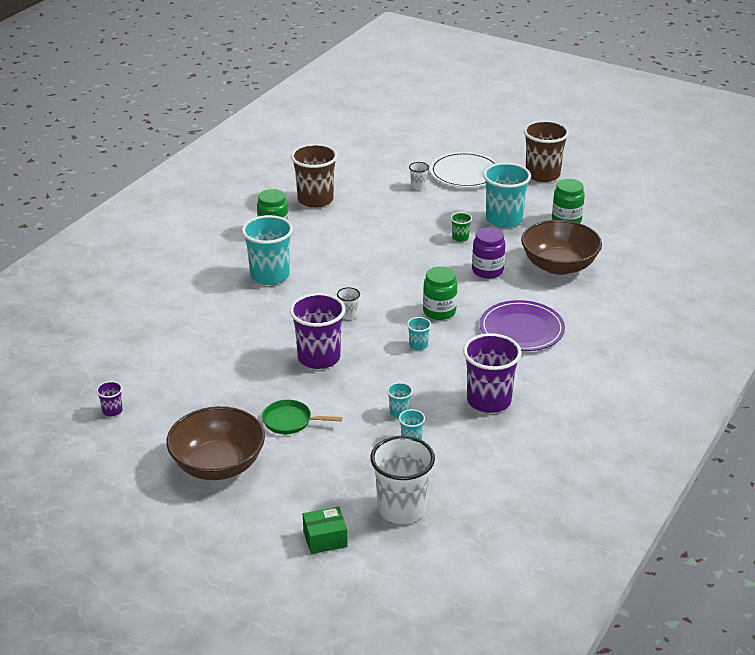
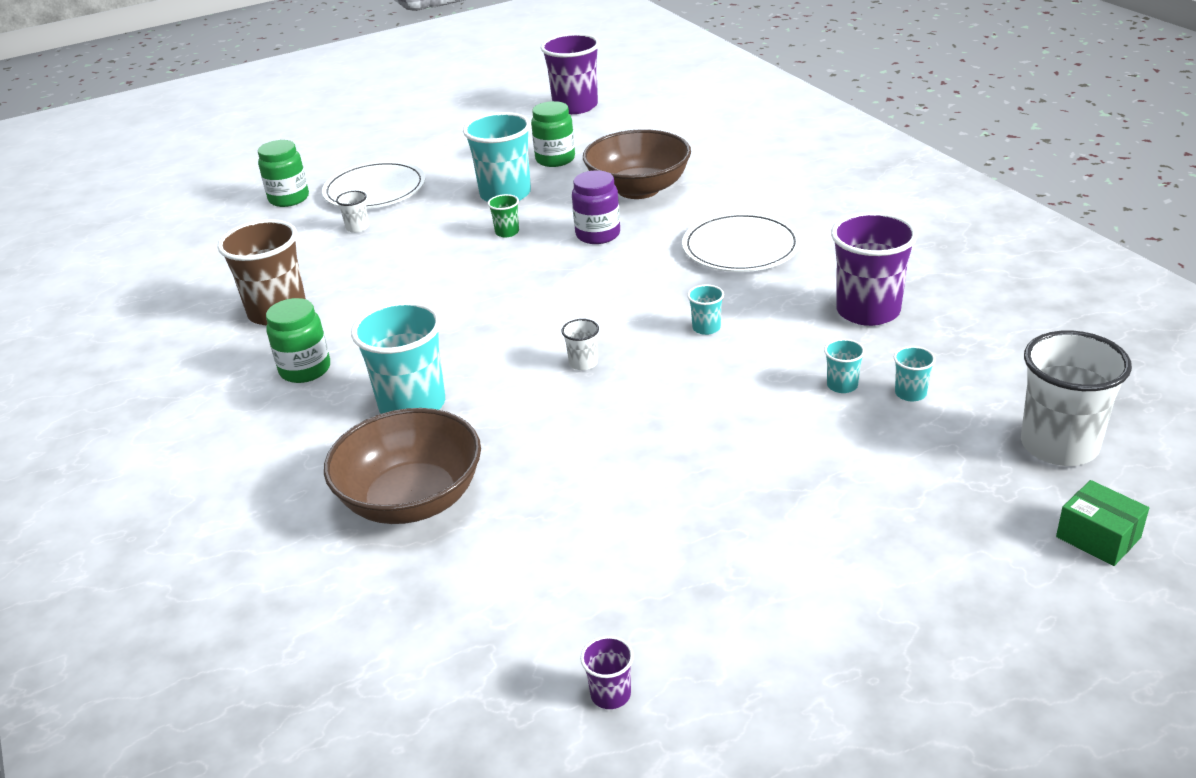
camera: 55 degrees left, 0 degrees up
brown bowl [166,406,265,480] -> brown bowl moved to [324,408,481,524]
green pan [262,400,342,434] -> none
purple cup [290,293,346,369] -> purple cup moved to [541,33,600,114]
green box [303,506,348,554] -> green box turned 60 degrees counterclockwise [1056,480,1149,566]
green jar [423,267,457,320] -> green jar moved to [258,140,309,207]
purple plate [480,300,565,351] -> white plate [682,212,801,272]
brown cup [524,120,569,182] -> none

